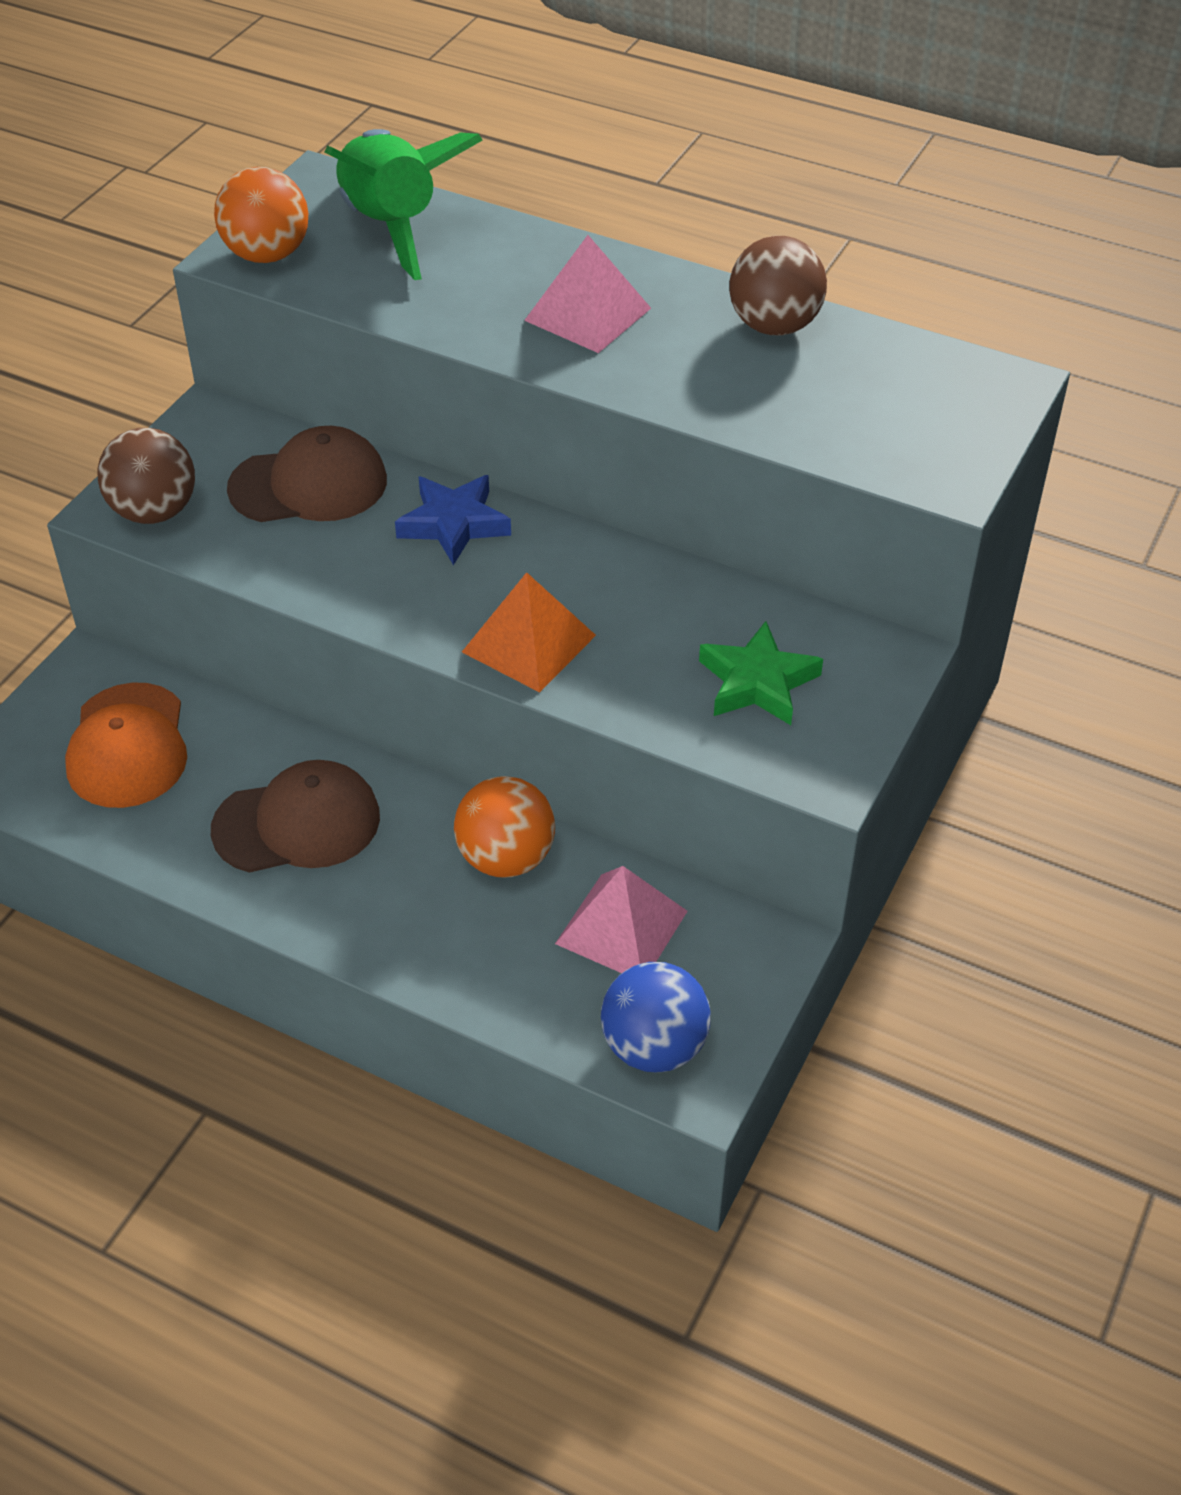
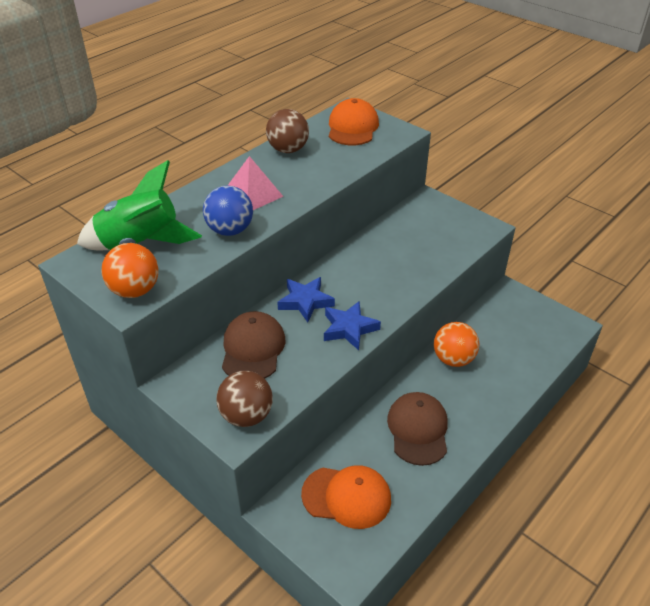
camera: 75 degrees left, 5 degrees down
orange pyramid [462,572,596,692] -> none
pink pyramid [555,866,688,973] -> none
blue ball [601,962,711,1072] -> blue ball moved to [203,186,253,236]
green star [699,621,823,725] -> none
none -> blue star [324,301,381,350]
none -> orange cap [329,98,379,145]

